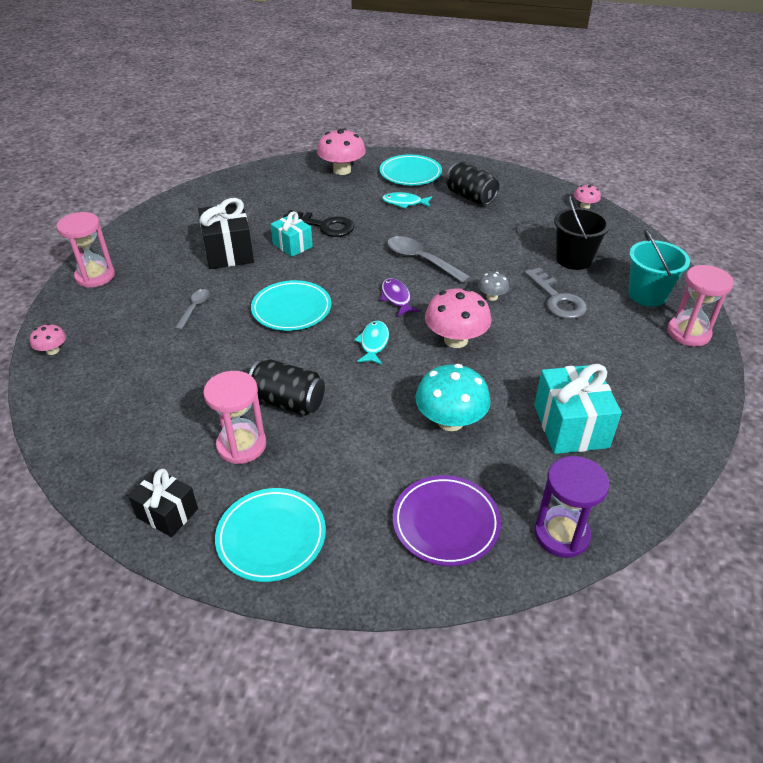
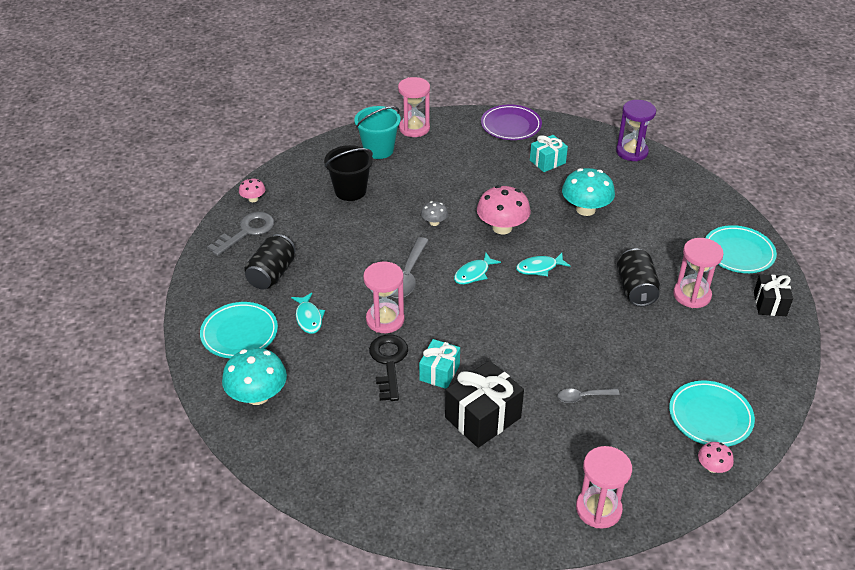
camera: 115 degrees left, 0 degrees up
turquoise plate [251,280,331,331] -> turquoise plate moved to [669,381,755,447]
pink mushroom [317,128,366,175] -> turquoise mushroom [222,348,287,405]
purple fish [380,278,420,317] -> turquoise fish [454,253,501,284]
purple plate [393,475,501,566] -> purple plate moved to [481,104,542,140]
grey key [524,267,587,319] -> grey key moved to [207,212,274,256]
turquoise gift [534,364,622,454] -> turquoise gift [530,135,568,172], size x0.62
none -> pink hourglass [363,261,404,333]

